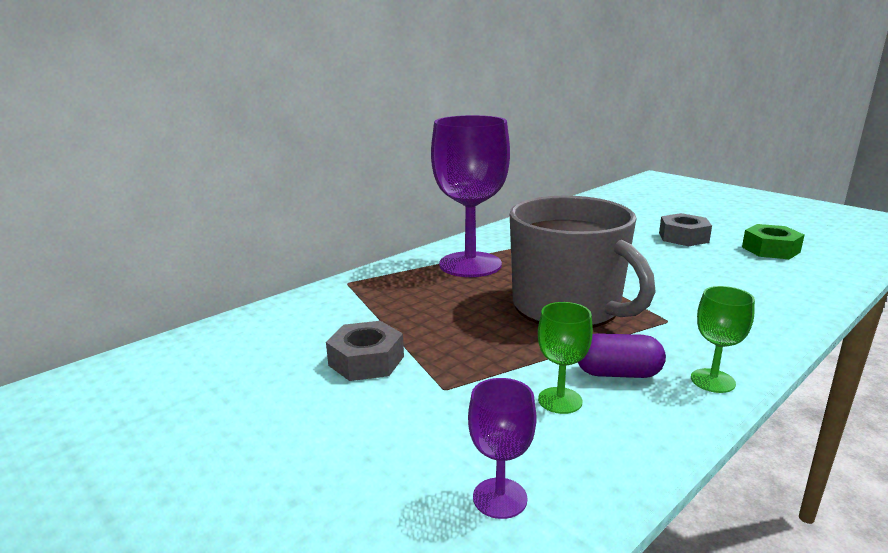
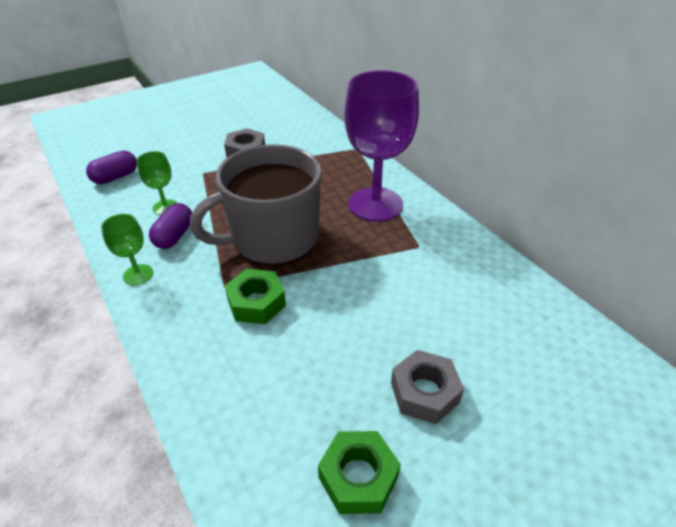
camera: 100 degrees right, 20 degrees up
purple goblet [468,378,537,519] -> purple capsule [86,150,137,184]
none -> green nut [225,269,286,324]

